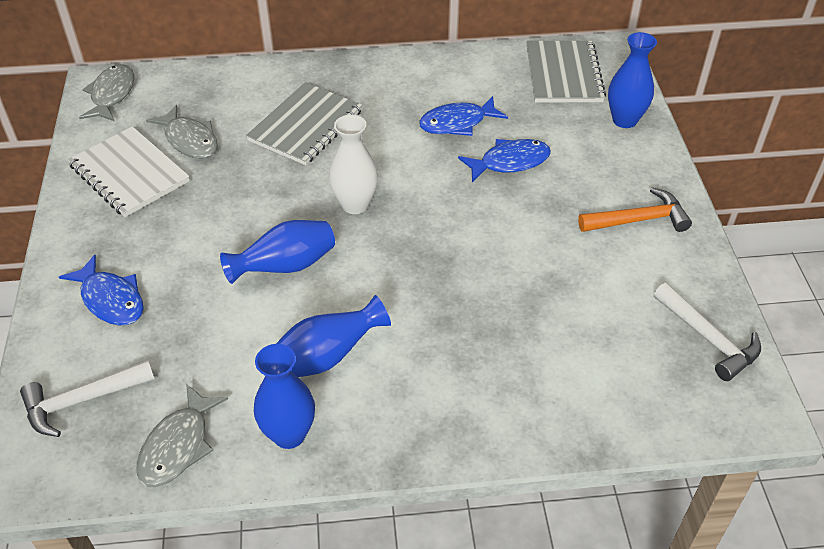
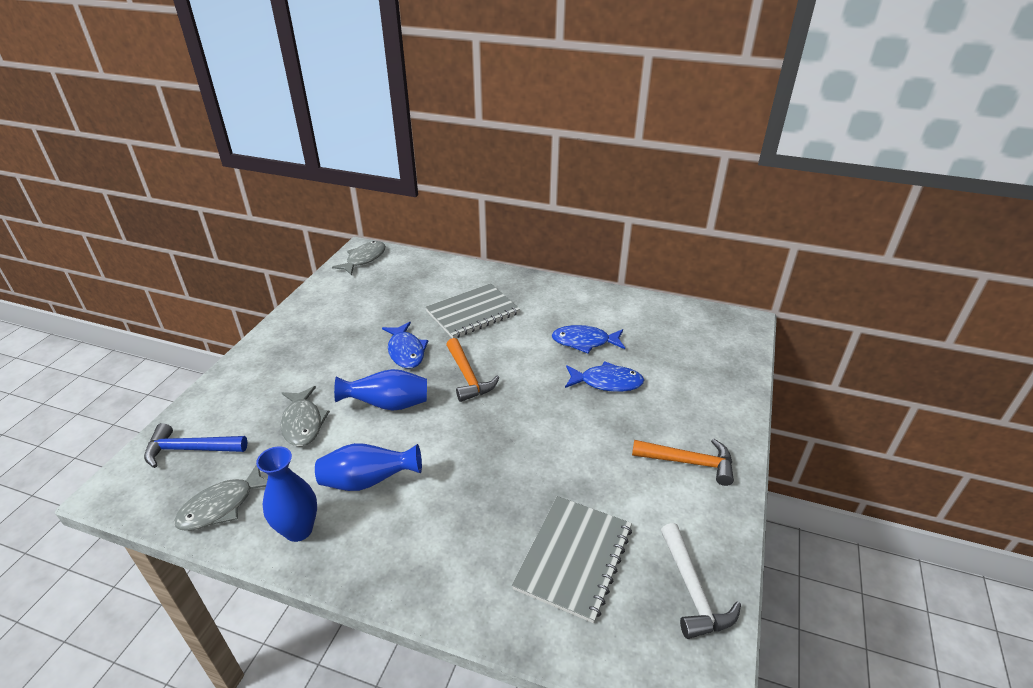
camera: 25 degrees right, 10 degrees down
white hammer [20,360,155,437] -> blue hammer [144,423,248,468]
blue fish [59,255,144,326] -> blue fish moved to [382,322,428,369]
white notebook [68,126,190,217] -> none
grey fish [146,105,218,158] -> grey fish moved to [281,386,330,447]
white vase [329,115,378,214] -> orange hammer [446,338,499,402]
grey notebook [526,41,606,103] -> grey notebook moved to [512,496,632,623]
blue vase [608,32,657,128] -> none

